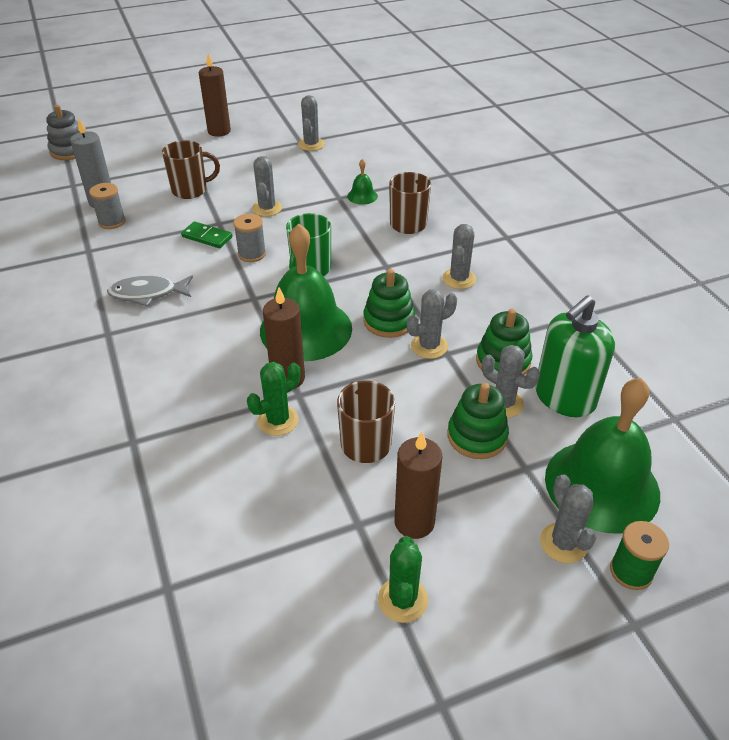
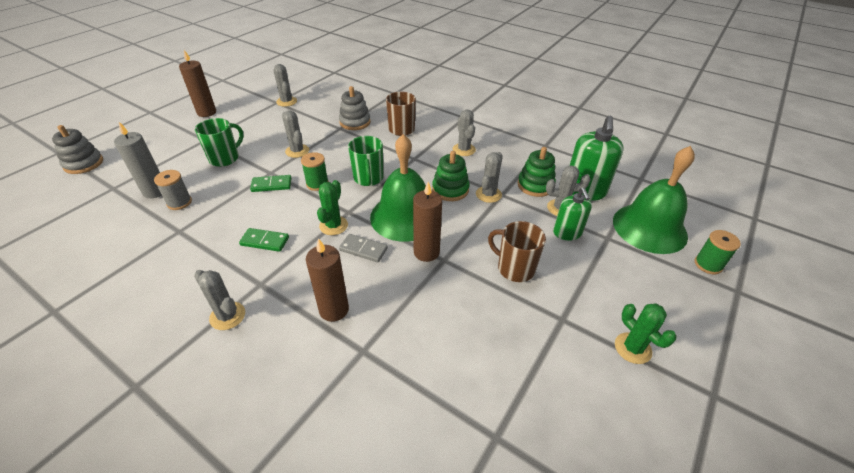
camera: 35 degrees left, 0 degrees up
grey fish [107,275,193,306] -> green domino [239,228,289,252]
brown mug [162,140,220,199] -> green mug [195,118,244,167]
grey spool [233,214,266,262] -> green spool [301,152,329,191]
green cactus [247,362,300,436] -> green cactus moved to [317,180,348,235]
green bell [347,159,378,205] -> grey stacking toy [339,86,371,130]
brown candle [394,432,442,539] -> brown candle moved to [306,238,349,322]
green stacking toy [448,383,509,459] -> green soap dispenser [553,187,592,240]
grey cactus [540,474,597,564] -> grey cactus moved to [194,270,245,330]
none -> grey domino [339,234,388,262]

